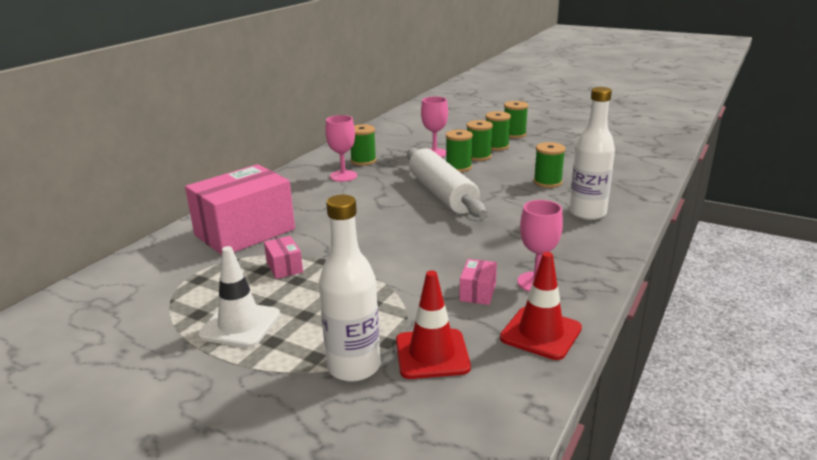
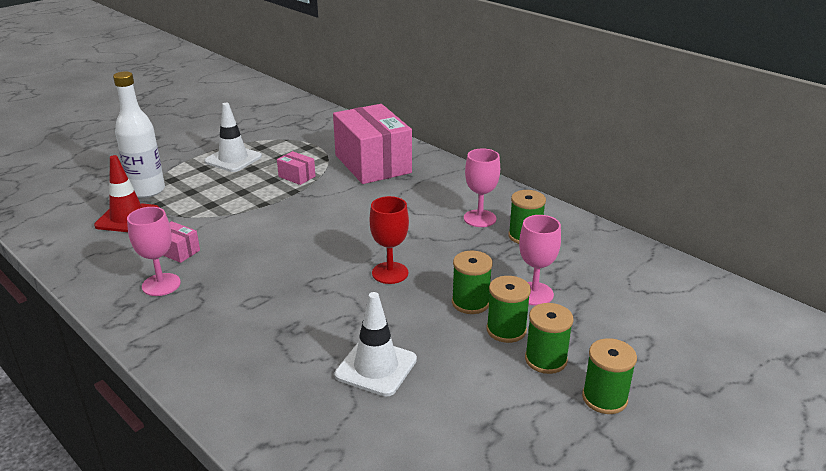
camera: 105 degrees right, 5 degrees up
pink box [264,236,303,279] -> pink box turned 45 degrees clockwise [277,151,315,185]
white rolling pin [407,148,486,217] -> red goblet [370,196,409,284]
red traffic cone [500,252,582,360] -> none
green spool [534,142,565,188] -> white traffic cone [335,292,417,397]
white bottle [569,87,615,220] -> none

